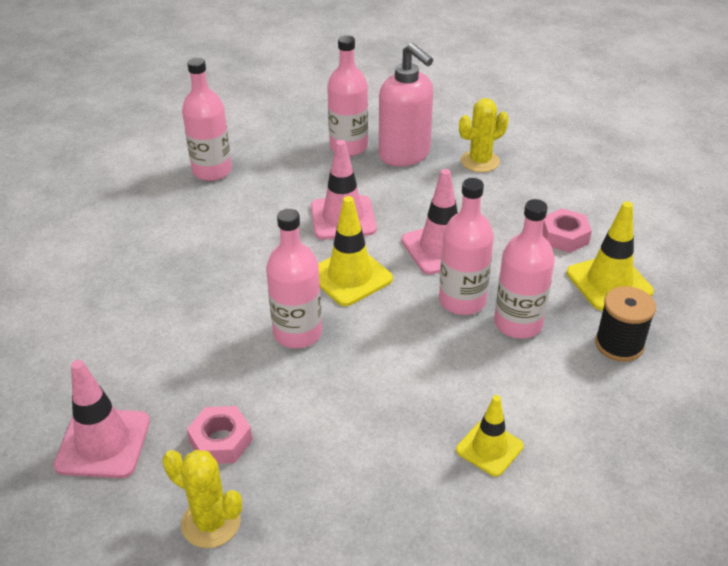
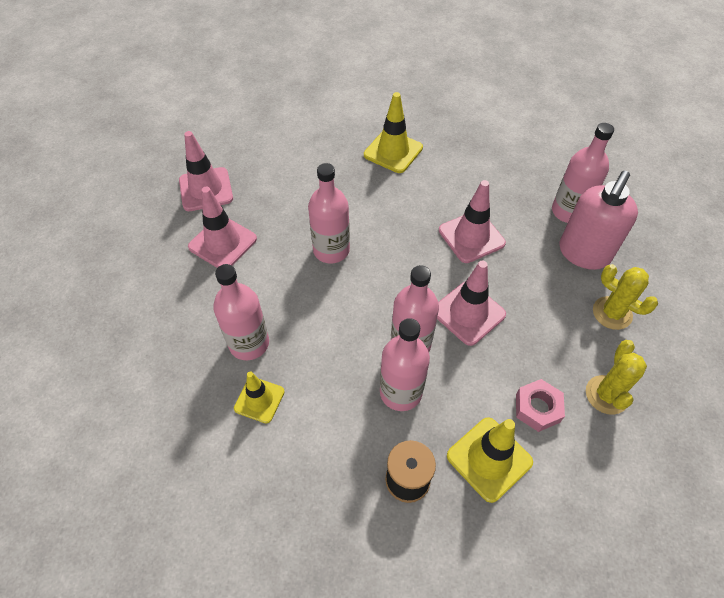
camera: 70 degrees right, 15 degrees up
yellow cactus [162,450,242,548] -> yellow cactus moved to [586,340,647,415]
pink bottle [182,58,232,181] -> pink bottle moved to [213,264,269,361]
pink nut [187,406,253,464] -> pink traffic cone [188,187,257,268]
yellow traffic cone [318,196,393,306] -> yellow traffic cone moved to [364,92,423,173]

